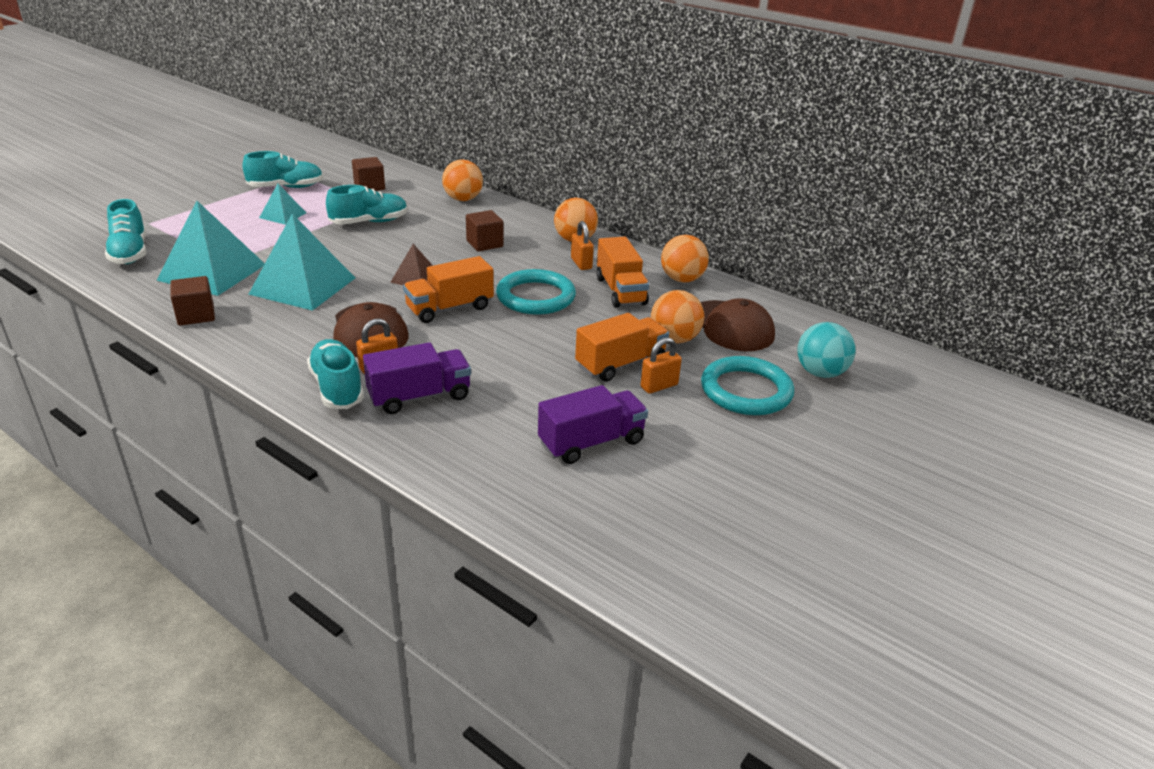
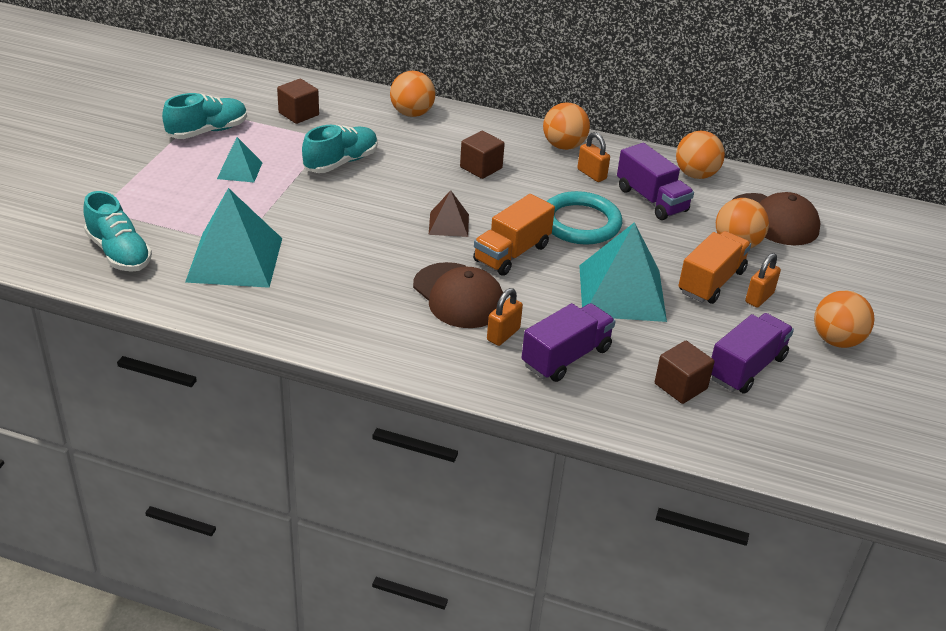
camera: 20 degrees left, 5 degrees up
brown cube [170,276,215,326] -> brown cube moved to [655,341,715,404]
turquoise pyramid [248,214,355,311] -> turquoise pyramid moved to [579,222,667,322]
turquoise shoe [307,339,364,409] -> none
orange truck [596,237,649,308] -> purple truck [617,143,694,220]
turquoise ring [701,356,794,415] -> none
turquoise ball [797,322,856,378] -> none
none -> orange ball [814,291,874,348]

